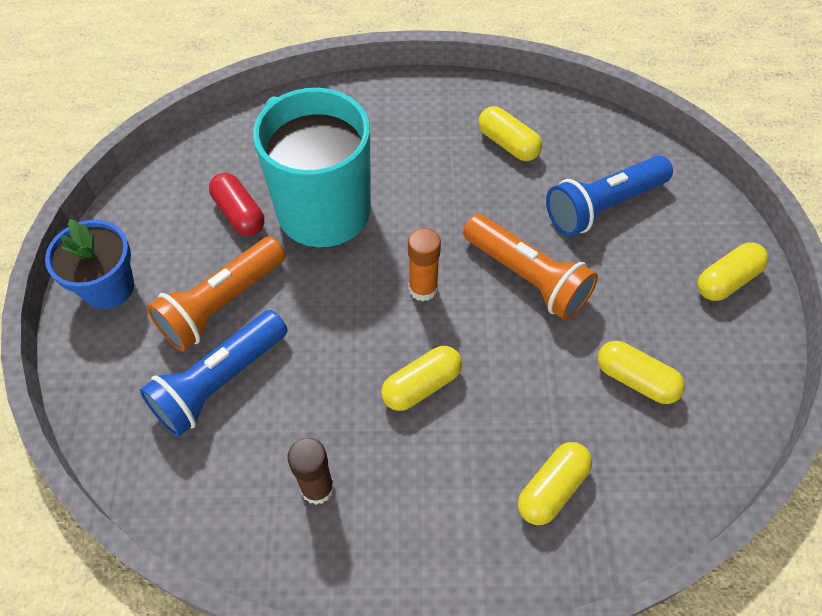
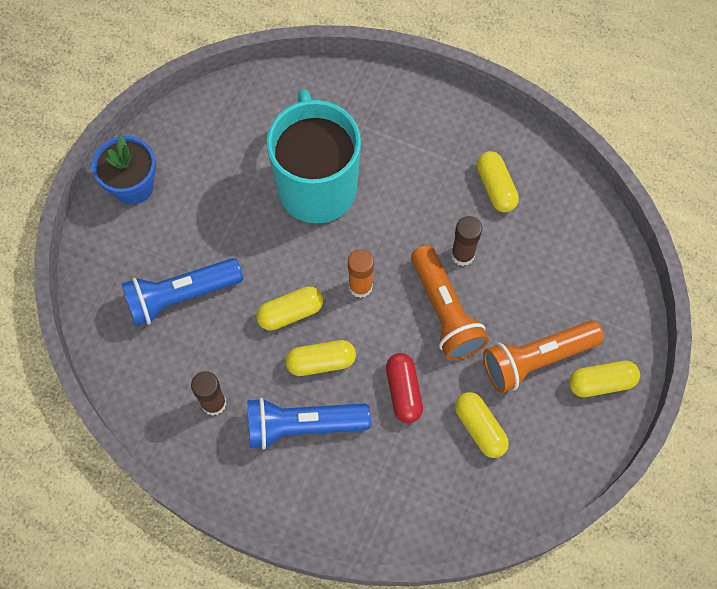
camera: 25 degrees right, 10 degrees up
orange flashlight [147,237,286,351] -> orange flashlight moved to [483,320,604,393]
red capsule [209,173,264,236] -> red capsule moved to [386,353,423,423]
yellow capsule [518,442,592,525] -> yellow capsule moved to [256,286,323,331]
blue flashlight [546,155,673,236] -> blue flashlight moved to [248,398,371,449]
none -> brown glue stick [451,216,482,266]

